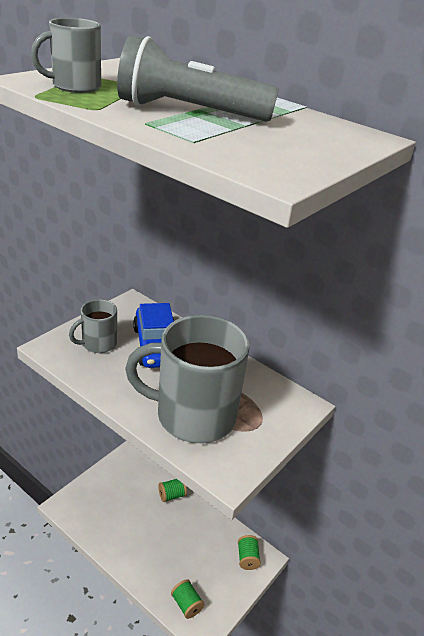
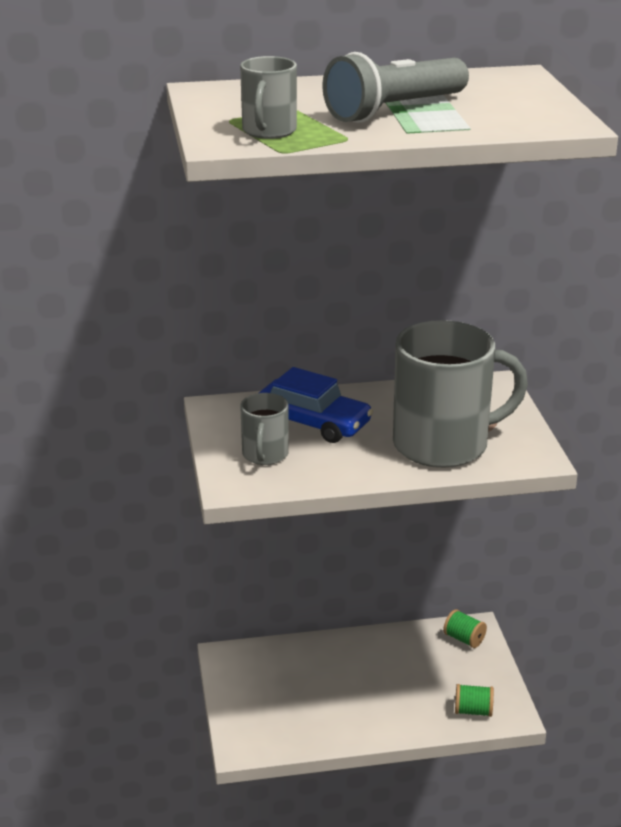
camera: 45 degrees left, 5 degrees down
grey mug [125,315,250,443] -> grey mug turned 150 degrees counterclockwise [393,320,528,468]
green spool [158,479,187,502] -> none

